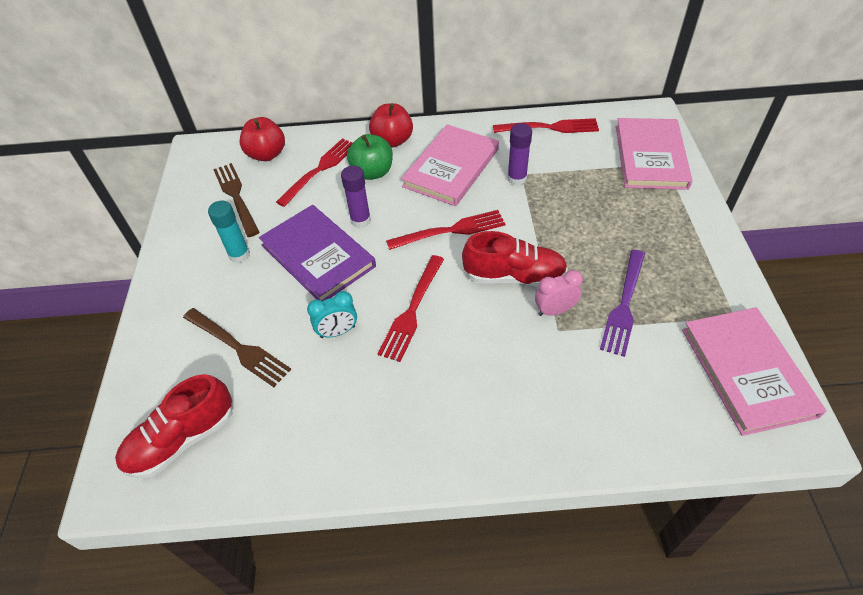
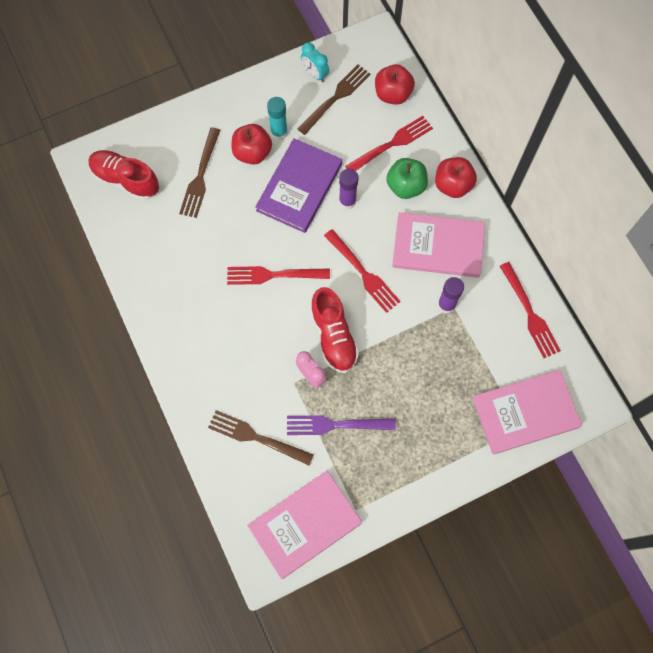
camera: 65 degrees right, 20 degrees up
red fork [276,138,353,207] -> red fork turned 45 degrees counterclockwise [345,116,433,171]
turquoise clock [307,291,357,338] -> turquoise clock moved to [301,42,329,82]
none -> brown fork [208,410,314,465]
none -> red apple [232,124,272,165]

